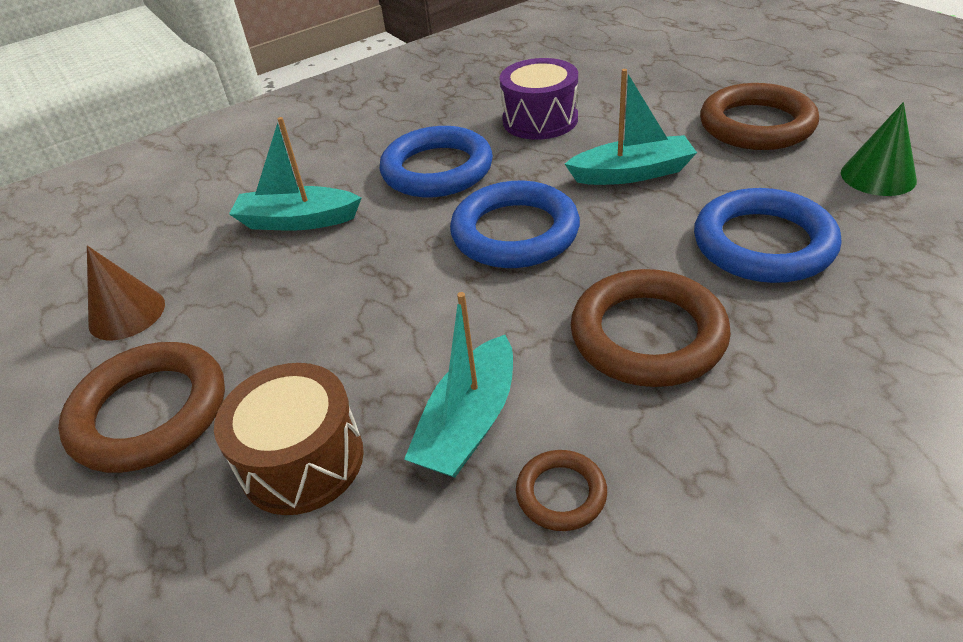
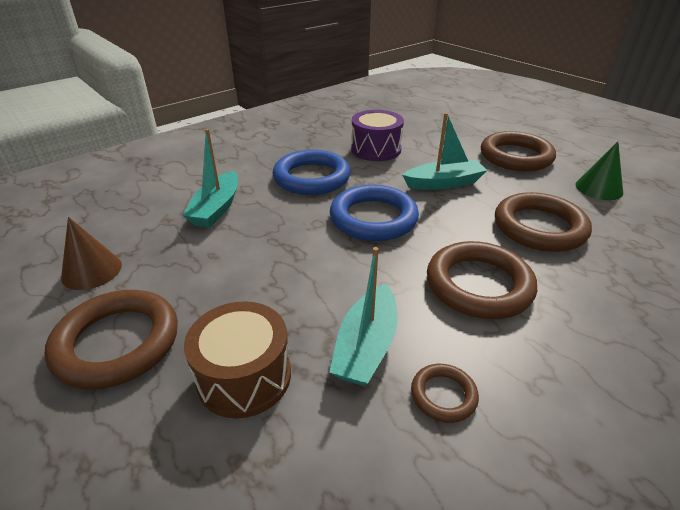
camera: 10 degrees left, 5 degrees down
turquoise boat [229,117,361,231] -> turquoise boat turned 75 degrees counterclockwise [182,129,238,228]
blue ring [694,188,842,283] -> brown ring [495,192,592,252]

